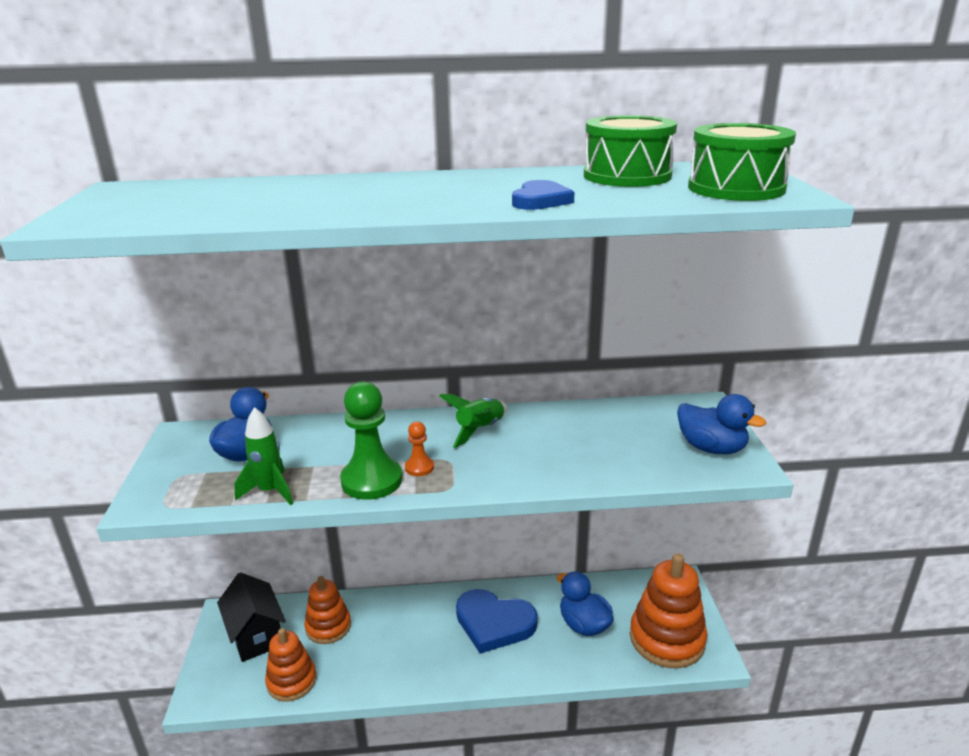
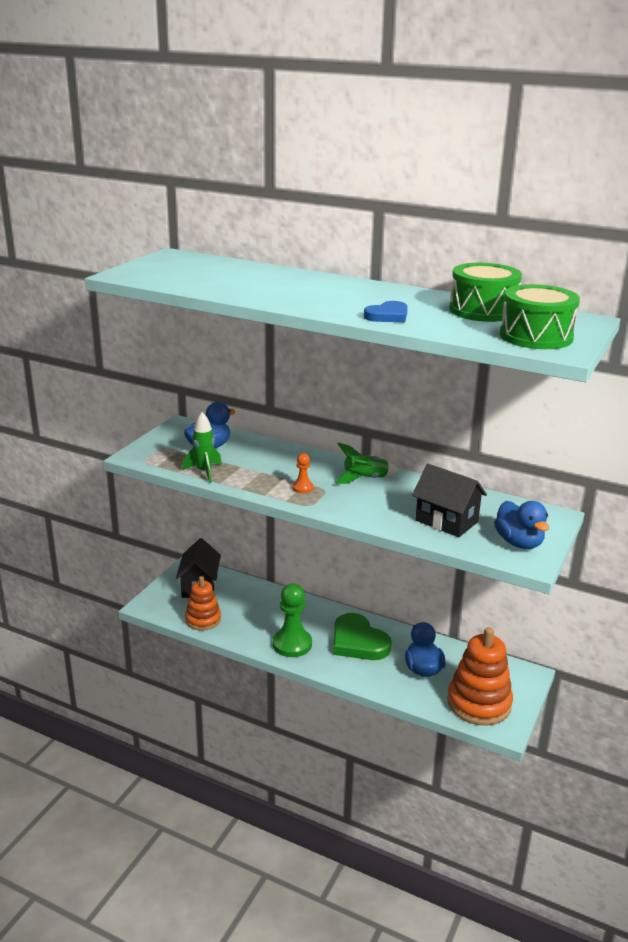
camera: 30 degrees right, 0 degrees up
orange stacking toy [304,576,351,644] -> none
green pawn [340,382,402,500] -> green pawn moved to [273,583,312,657]
blue heart [456,589,538,654] -> green heart [333,613,392,660]
none -> black house [412,464,487,537]

